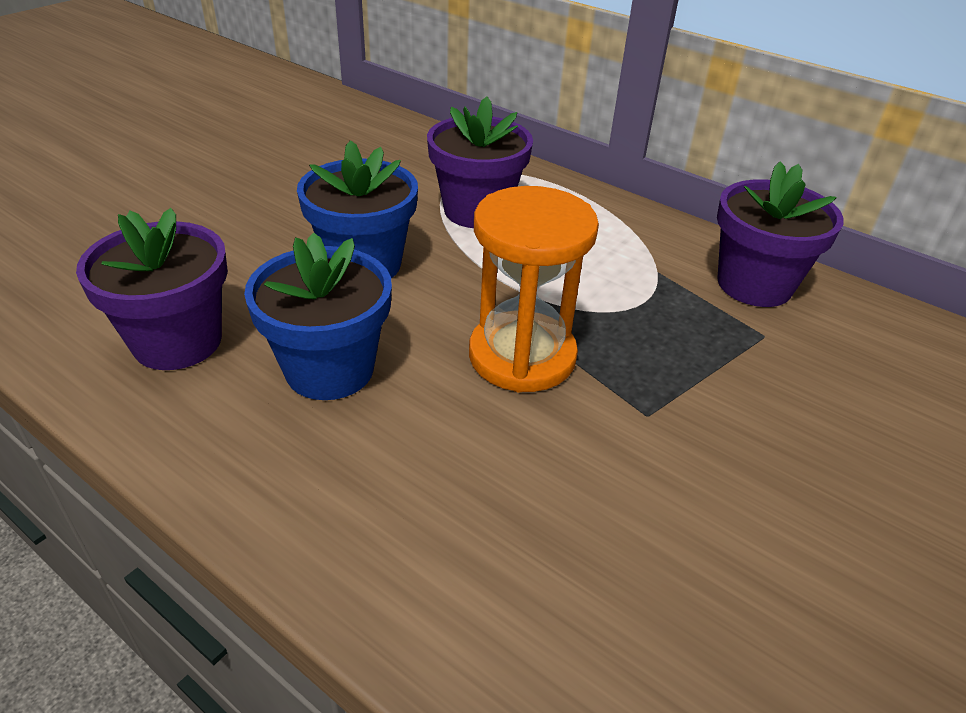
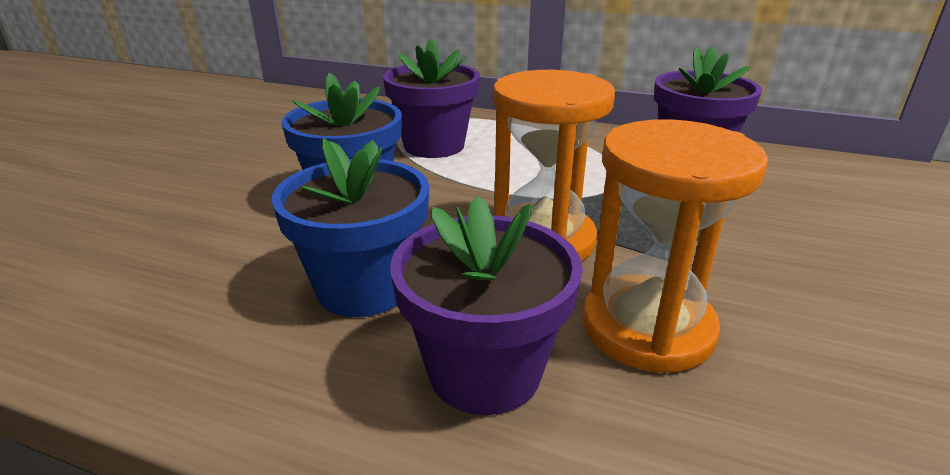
camera: 15 degrees left, 10 degrees down
purple flower pot [76,208,228,370] -> purple flower pot moved to [390,196,583,415]
none -> orange hourglass [582,119,768,373]

